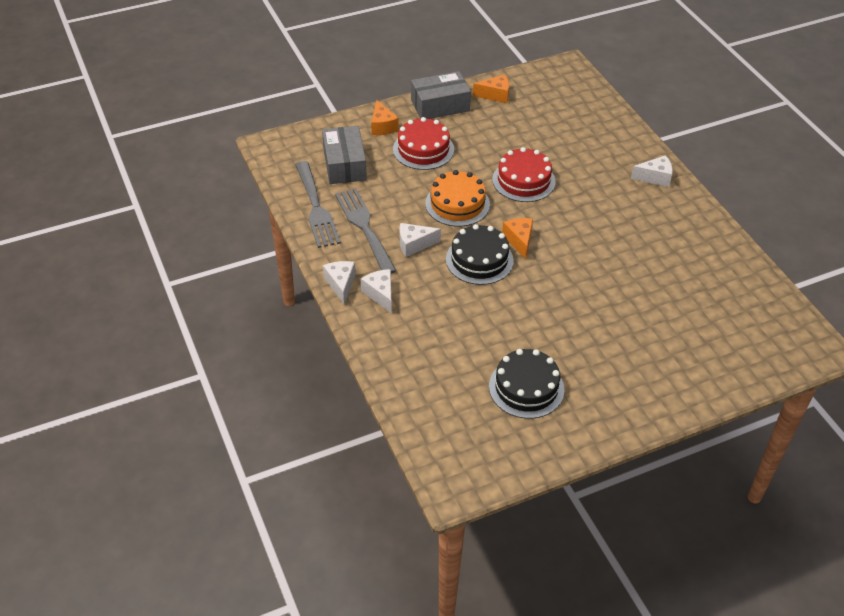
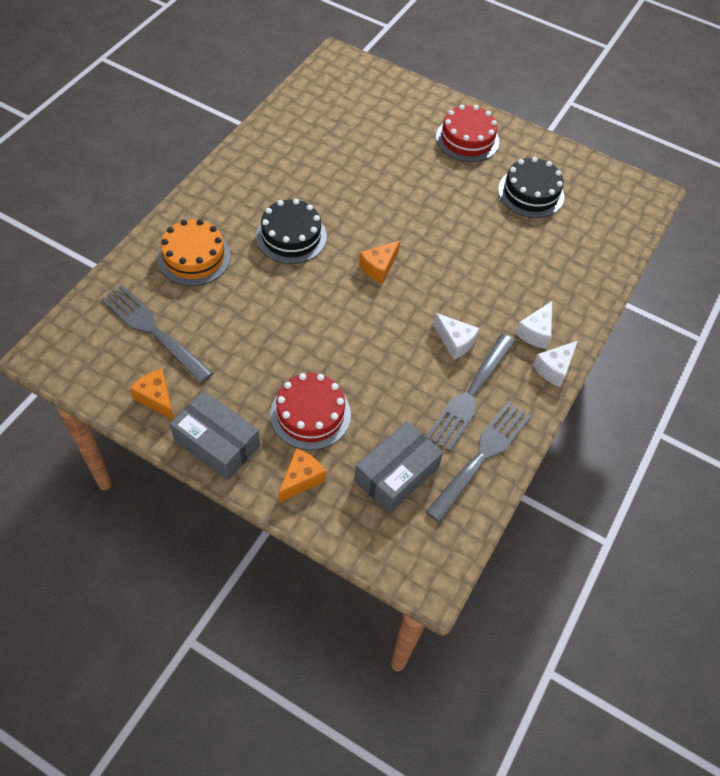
camera: 130 degrees left, 10 degrees up
orange cake [425,170,490,227] -> orange cake moved to [157,219,231,286]
black cake [446,224,514,285] -> black cake moved to [256,199,327,264]
red cake [492,147,556,202] -> red cake moved to [436,105,499,162]
white cheese [631,155,673,187] -> none
none -> grey fork [101,285,213,383]

